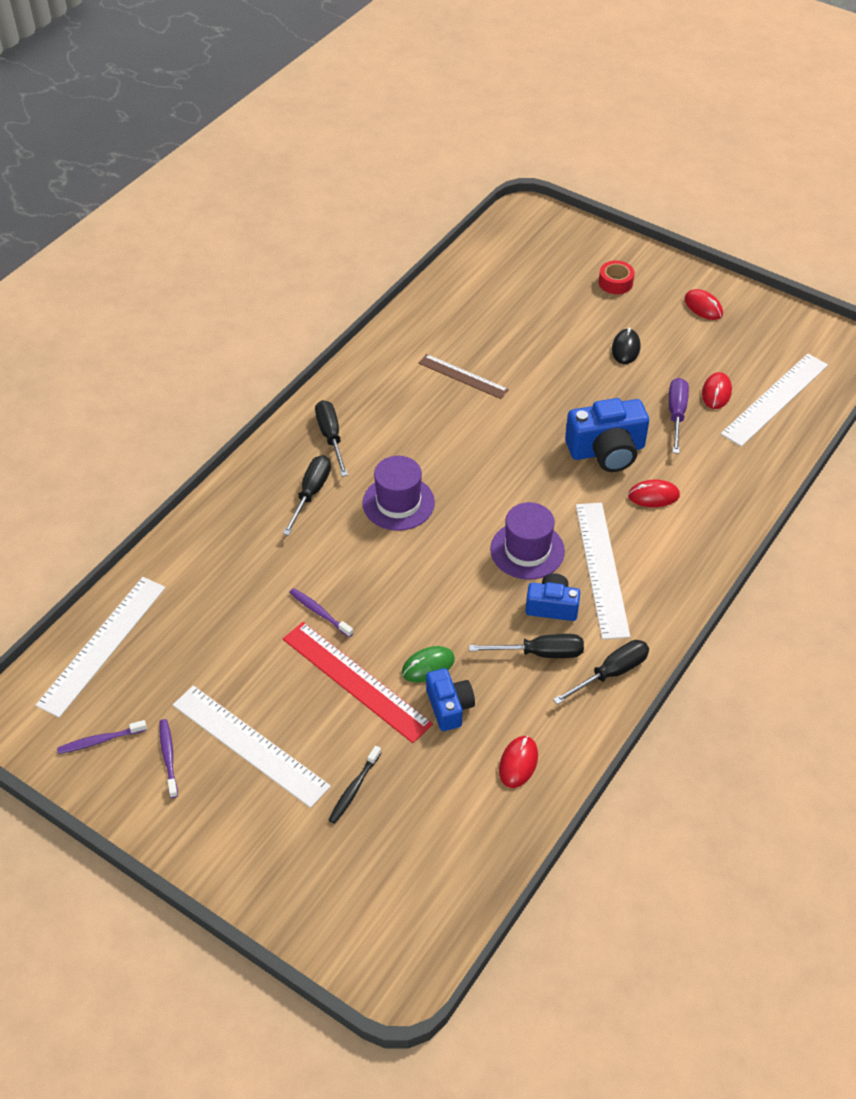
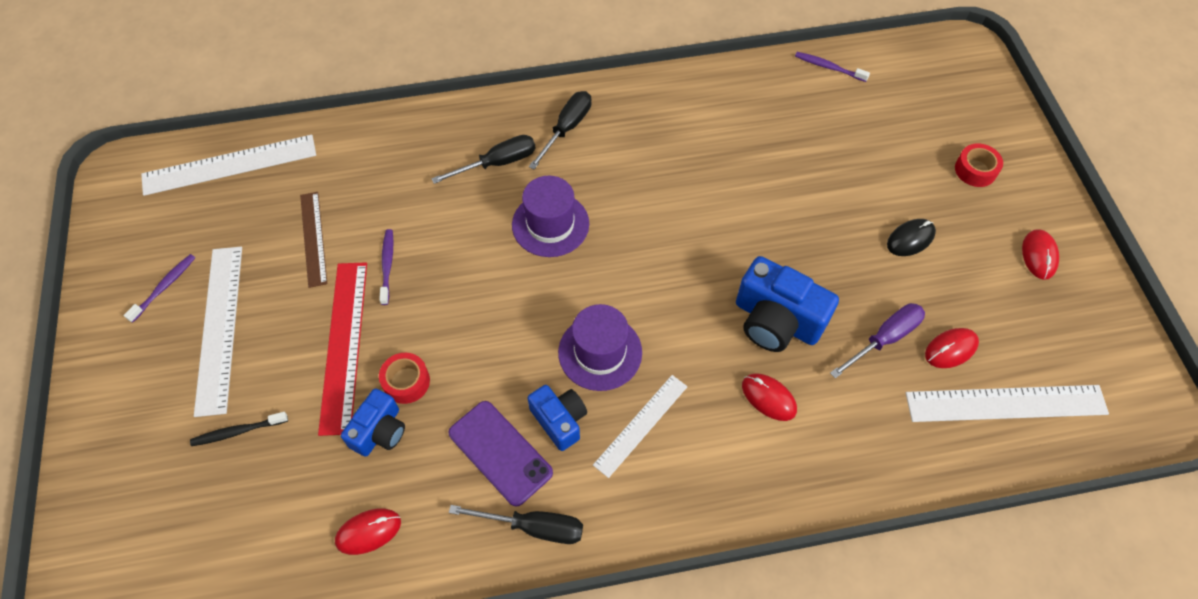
camera: 45 degrees right, 10 degrees up
purple toothbrush [57,720,147,754] -> purple toothbrush moved to [795,52,870,82]
green mouse [402,646,455,683] -> red tape [379,353,430,404]
brown ruler [418,354,509,399] -> brown ruler moved to [300,192,327,288]
black screwdriver [469,634,584,658] -> purple phone [448,401,553,507]
white ruler [576,503,630,640] -> white ruler [593,375,688,478], size x0.63

